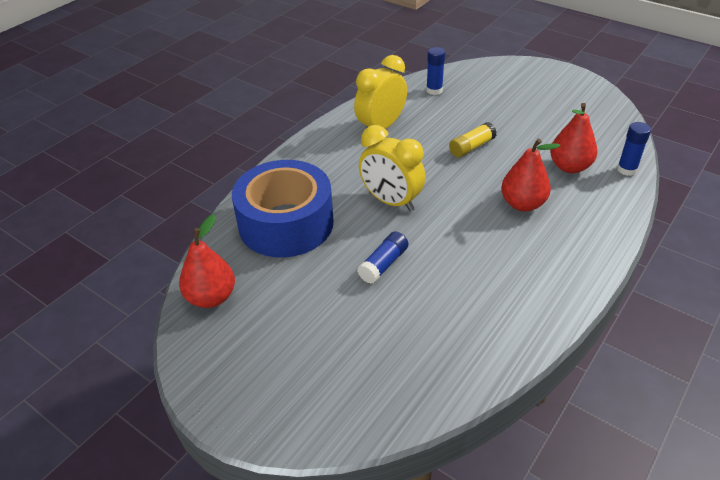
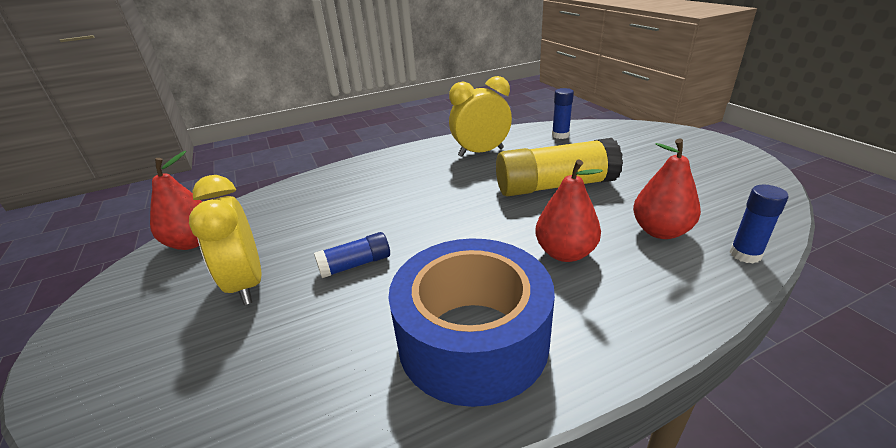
camera: 30 degrees right, 10 degrees down
blue tape [232,160,334,257] -> blue tape moved to [388,238,555,407]
yellow clock [359,125,425,212] -> yellow clock moved to [189,175,262,305]
yellow glue stick [449,122,497,157] -> yellow glue stick [496,138,623,196], size x2.02

